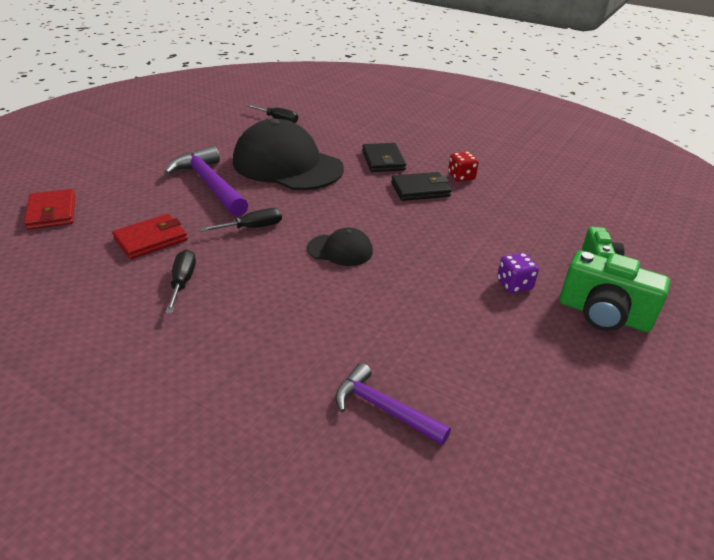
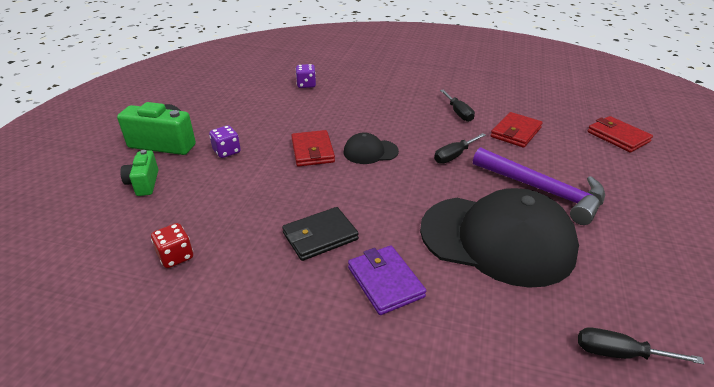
camera: 165 degrees right, 0 degrees up
purple hammer [335,363,451,445] -> purple dice [296,64,316,88]
black wallet [362,143,406,172] -> purple wallet [348,246,426,315]
red dice [448,151,479,182] -> red dice moved to [151,223,193,268]
none -> red wallet [291,130,335,167]

